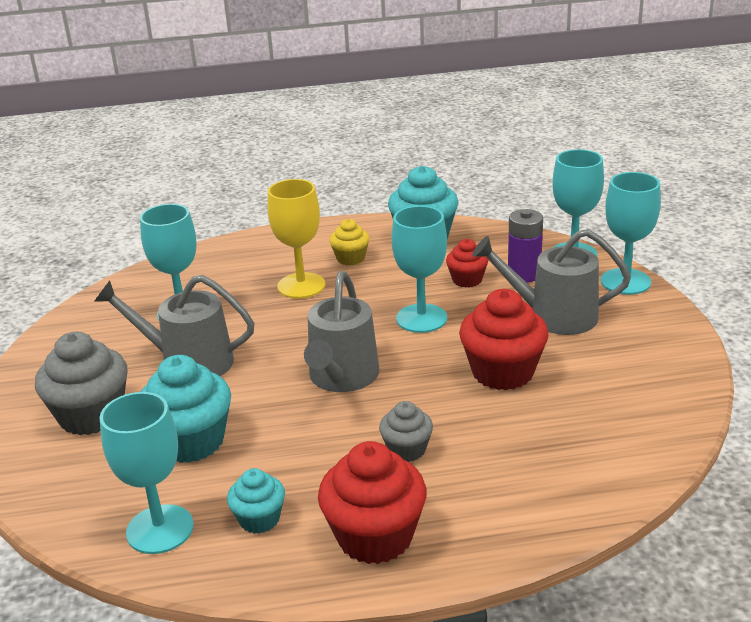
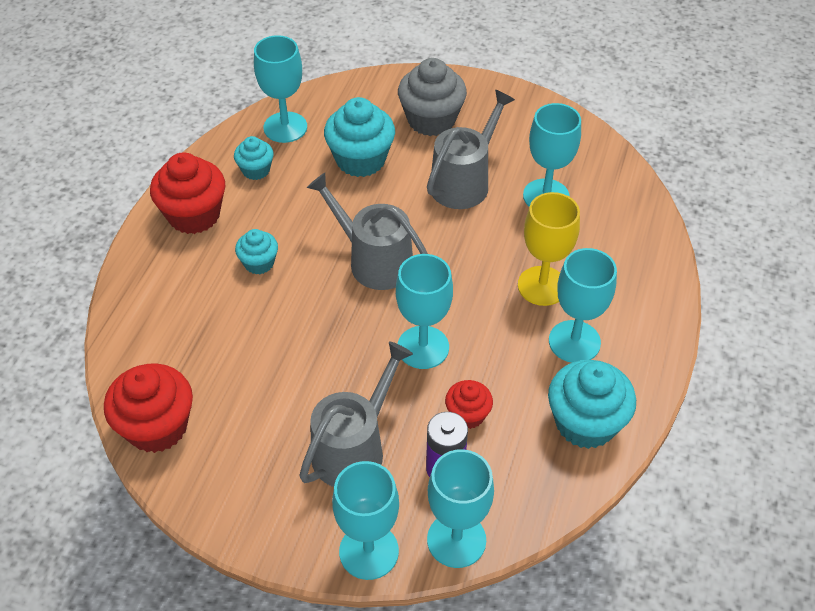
camera: 115 degrees right, 20 degrees up
yellow cupcake [329,219,369,266] -> turquoise goblet [549,248,617,363]
grey cupcake [379,401,433,462] -> turquoise cupcake [235,229,278,274]
red cupcake [459,289,549,390] -> red cupcake moved to [104,364,193,453]

